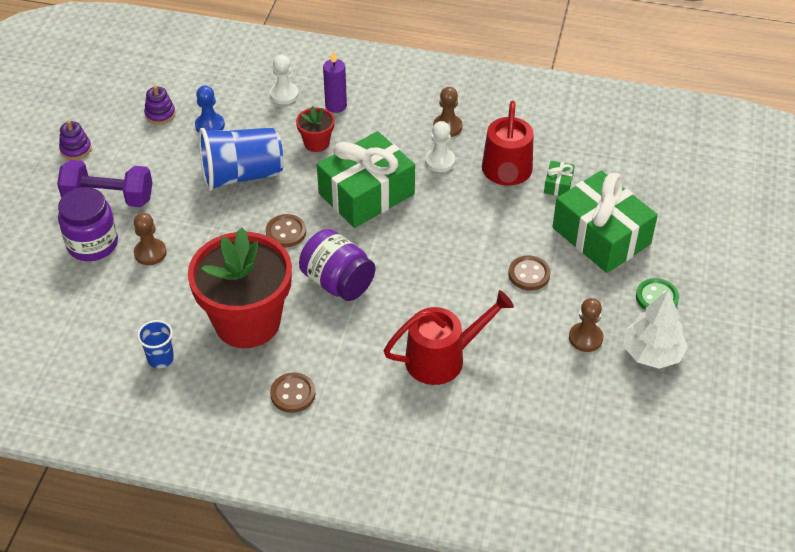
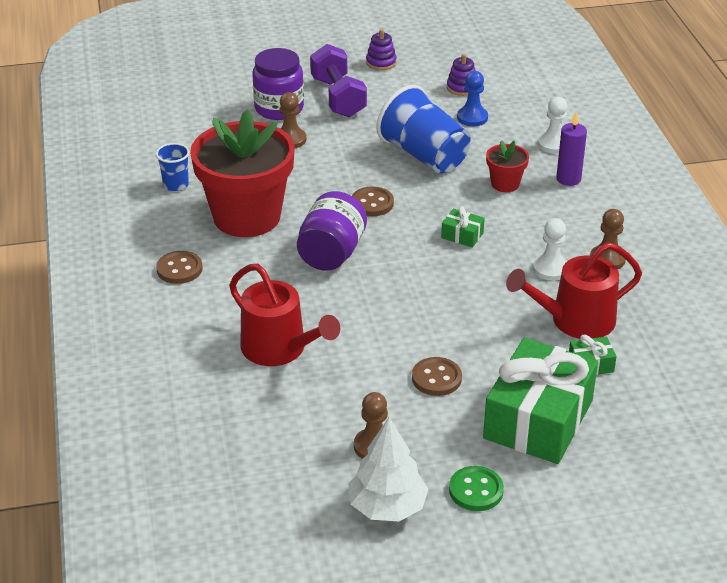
camera: 65 degrees right, 10 degrees down
green gift [317,131,415,228] -> green gift [441,206,485,248], size x0.40

